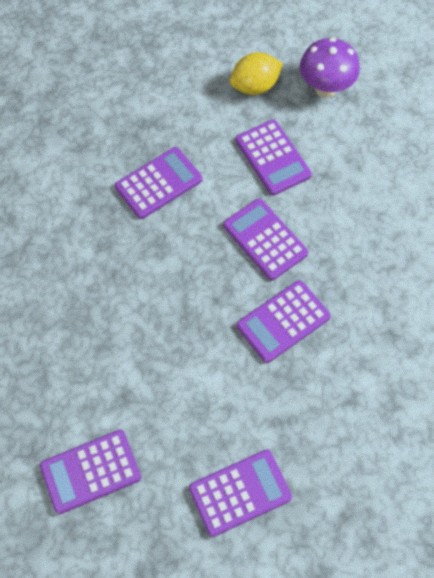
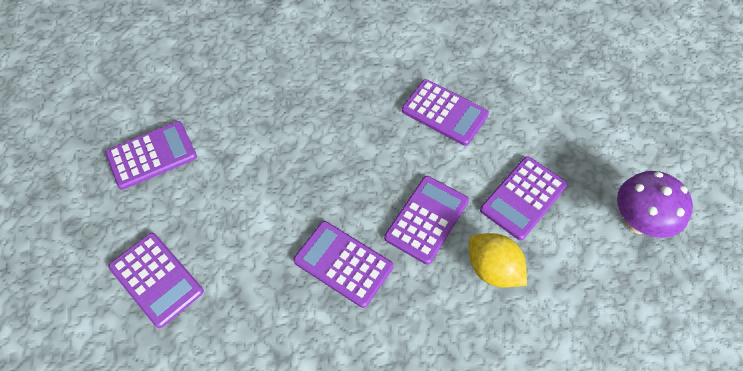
camera: 70 degrees right, 5 degrees down
purple calculator [40,430,141,514] -> purple calculator turned 105 degrees clockwise [105,121,197,190]
yellow lemon [230,52,283,95] -> yellow lemon moved to [469,233,527,288]

